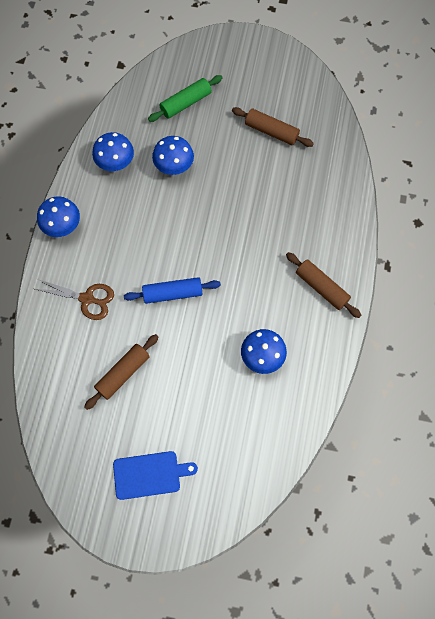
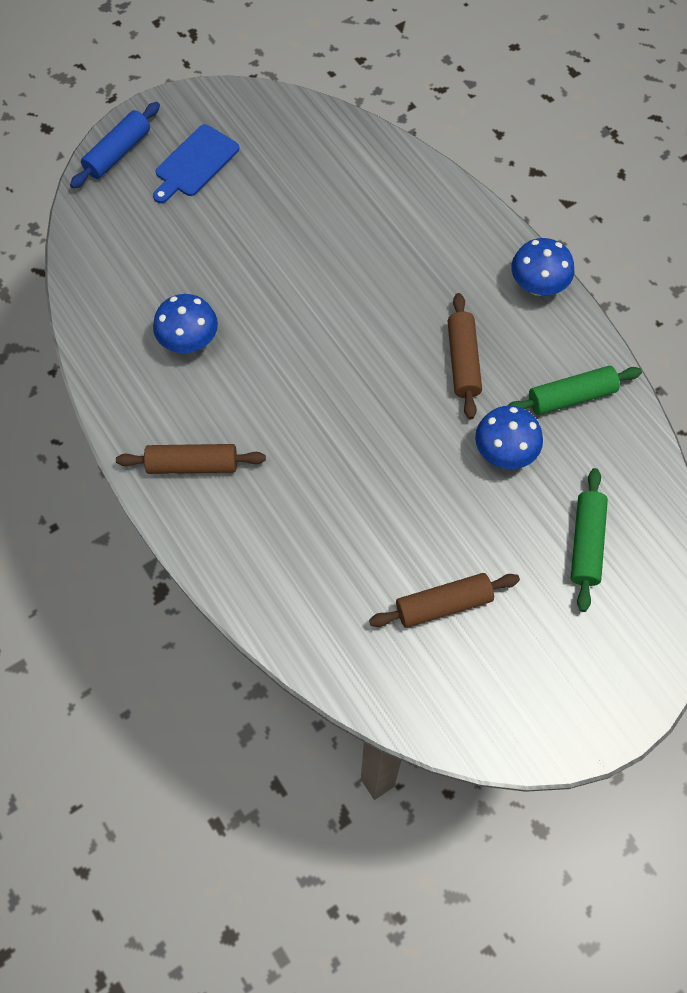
camera: 135 degrees right, 5 degrees down
brown scissors [35,279,114,320] -> none
brown rolling pin [84,334,158,410] -> brown rolling pin moved to [447,293,482,419]
blue mushroom [92,132,134,171] -> green rolling pin [508,366,642,415]
blue rolling pin [124,277,221,304] -> blue rolling pin moved to [70,102,160,189]

